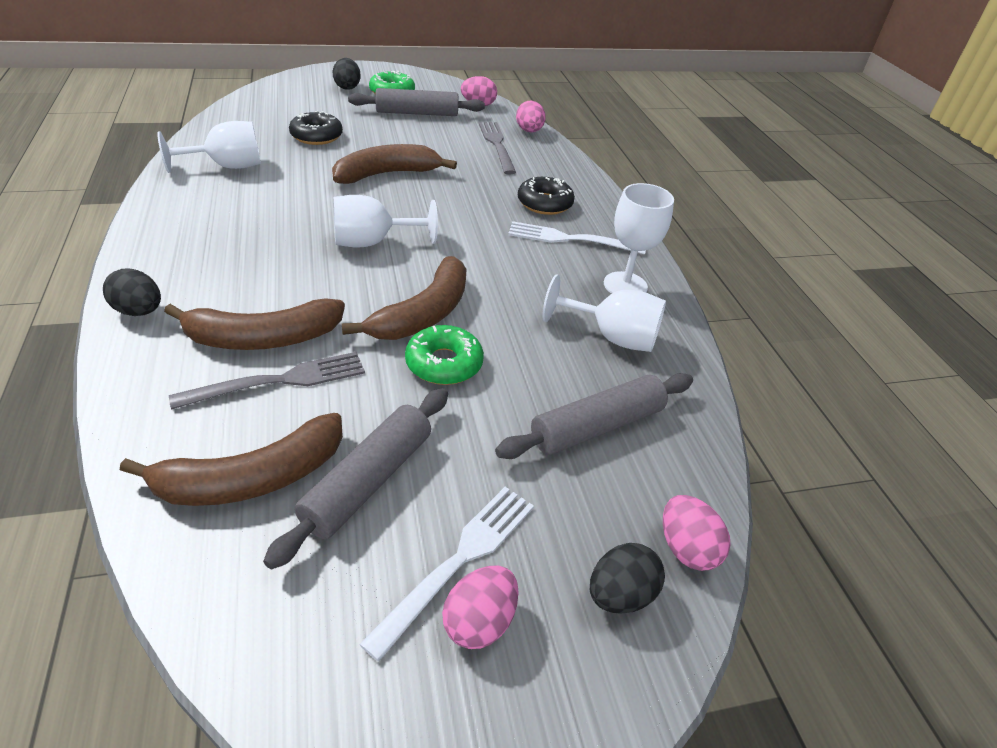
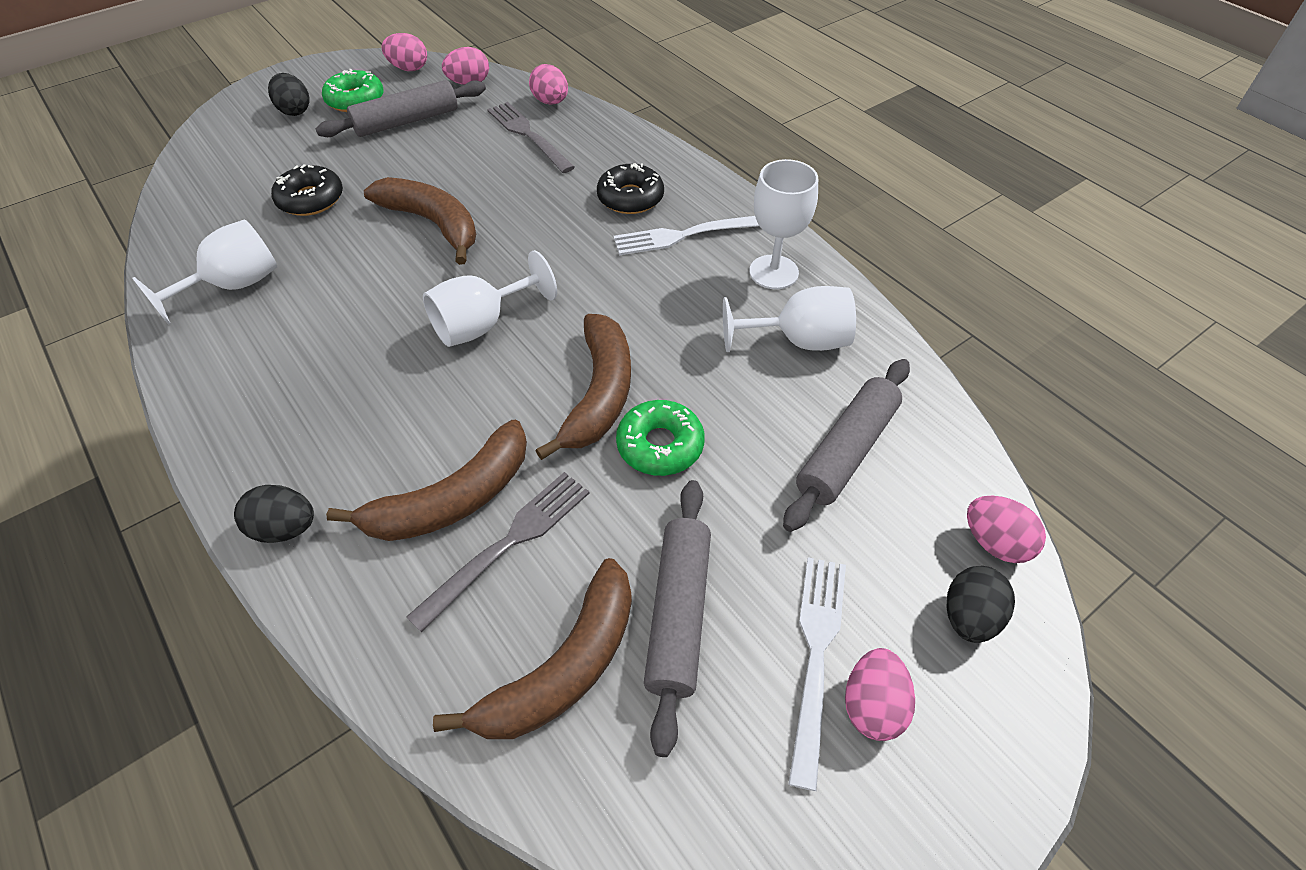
camera: 20 degrees left, 10 degrees up
brown banana [332,144,457,184] -> brown banana turned 90 degrees clockwise [364,177,476,265]
none -> pink egg [381,33,427,71]

